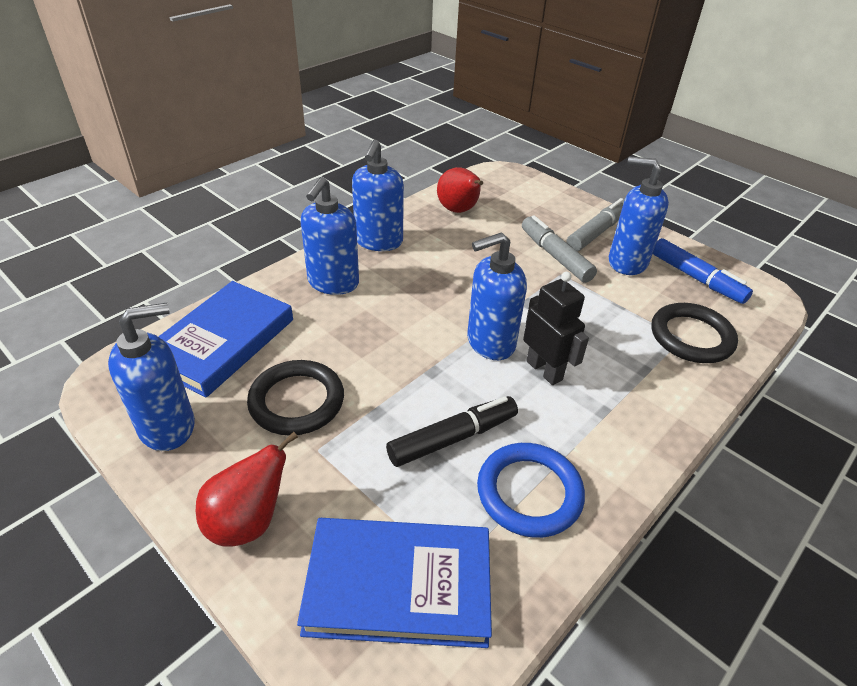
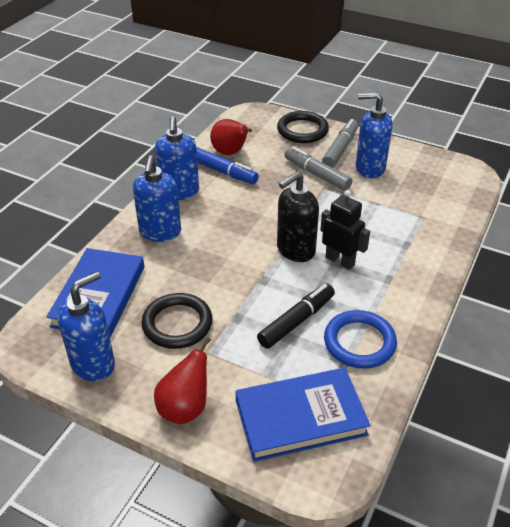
camera: 15 degrees left, 0 degrees up
blue soap dispenser [467,233,527,360] -> black soap dispenser [277,172,319,262]
black ring [652,303,738,363] -> black ring moved to [277,111,329,143]
blue marker [653,238,753,304] -> blue marker moved to [196,147,259,184]

